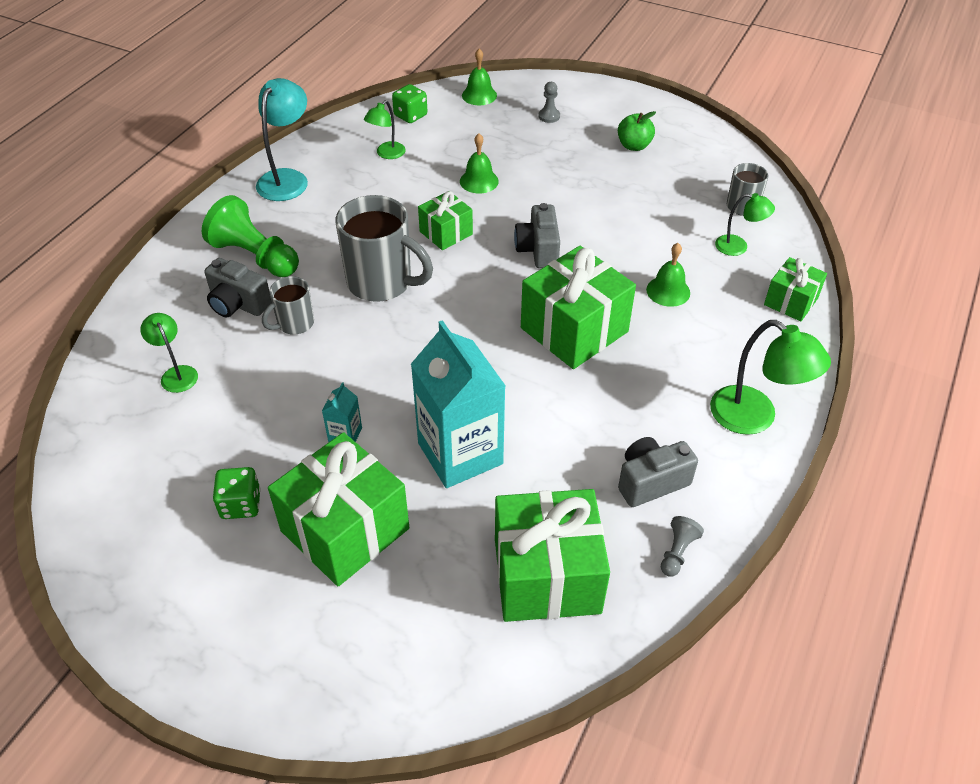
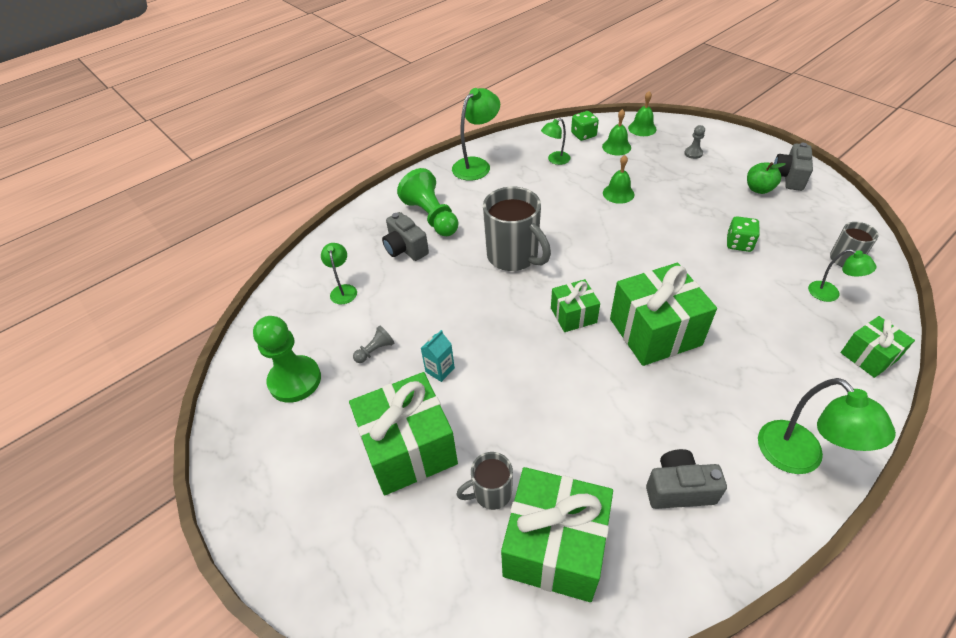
camera: 25 degrees right, 0 degrees up
green dice [213,467,261,519] -> green dice moved to [727,216,760,252]
turquoise lamp [256,78,308,201] -> green lamp [452,88,500,181]
grey mug [262,276,314,335] -> grey mug moved to [456,452,513,510]
turquoise carton [411,320,506,488] -> none
green gift [418,191,473,250] -> green gift moved to [551,279,600,332]
grey camera [514,203,560,268] -> grey camera moved to [774,143,813,191]
green bell [646,243,690,307] -> green bell moved to [602,109,631,155]
grey pawn [661,516,704,577] -> grey pawn moved to [353,326,394,363]
none -> green pawn [253,316,321,403]

